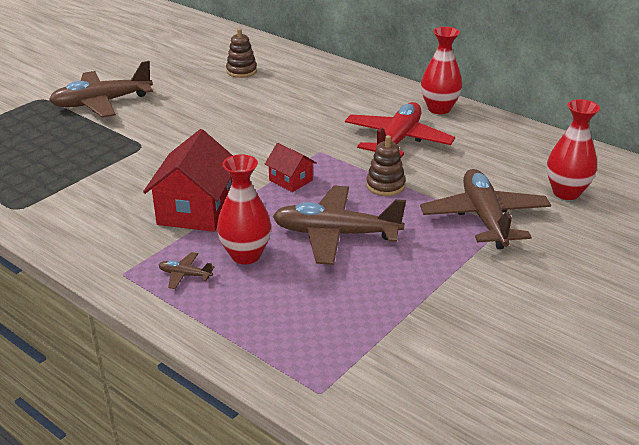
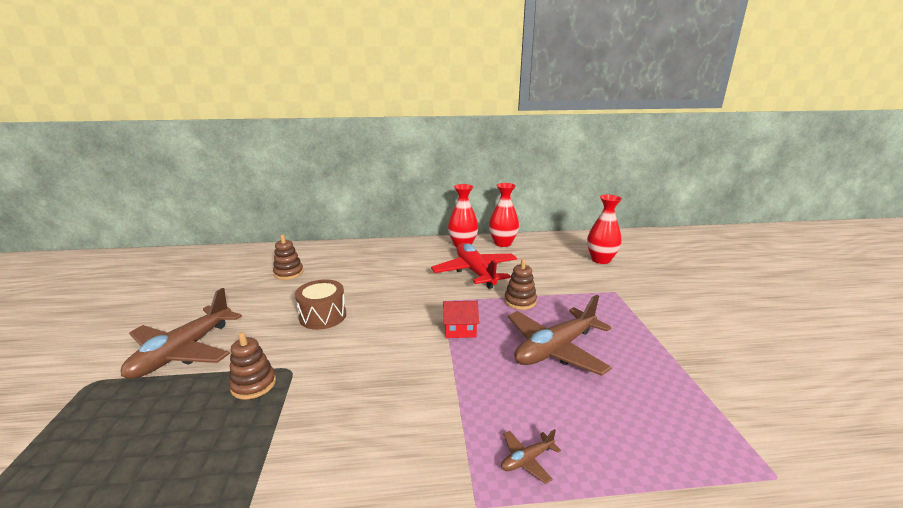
camera: 45 degrees left, 10 degrees down
red house [143,129,233,232] -> none
red vase [217,155,271,264] -> red vase moved to [489,183,519,247]
brown plane [420,169,551,249] -> none
none -> brown stacking toy [229,332,276,400]
none -> brown drum [295,279,346,330]

